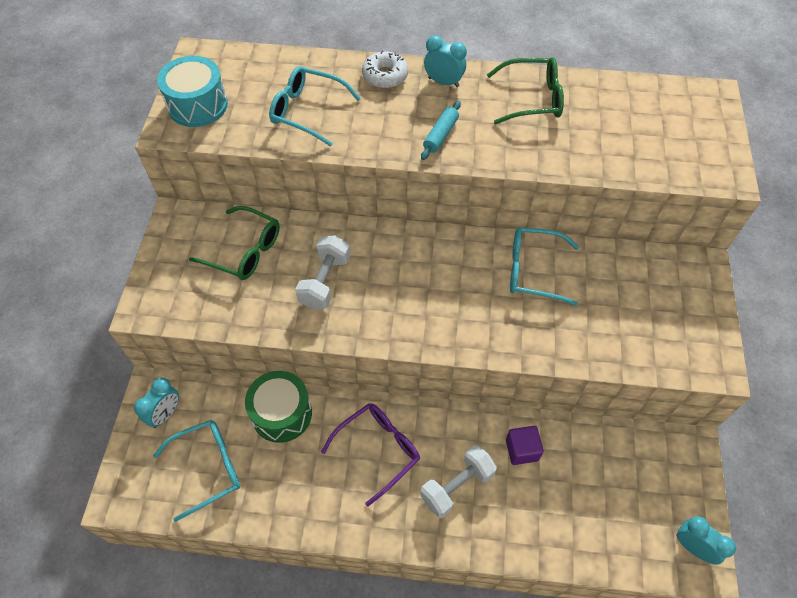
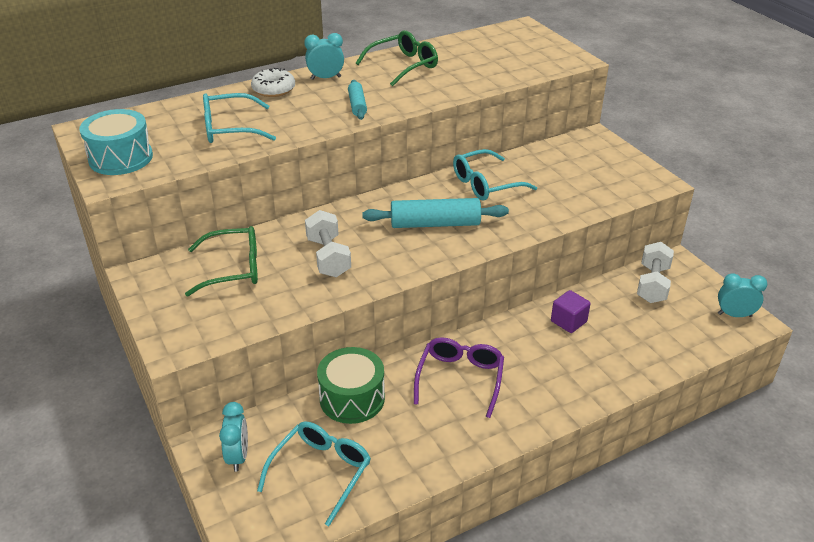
camera: 35 degrees left, 20 degrees down
white dumbbell [420,445,497,518] -> white dumbbell moved to [637,242,674,303]
none -> turquoise rolling pin [362,198,509,228]

